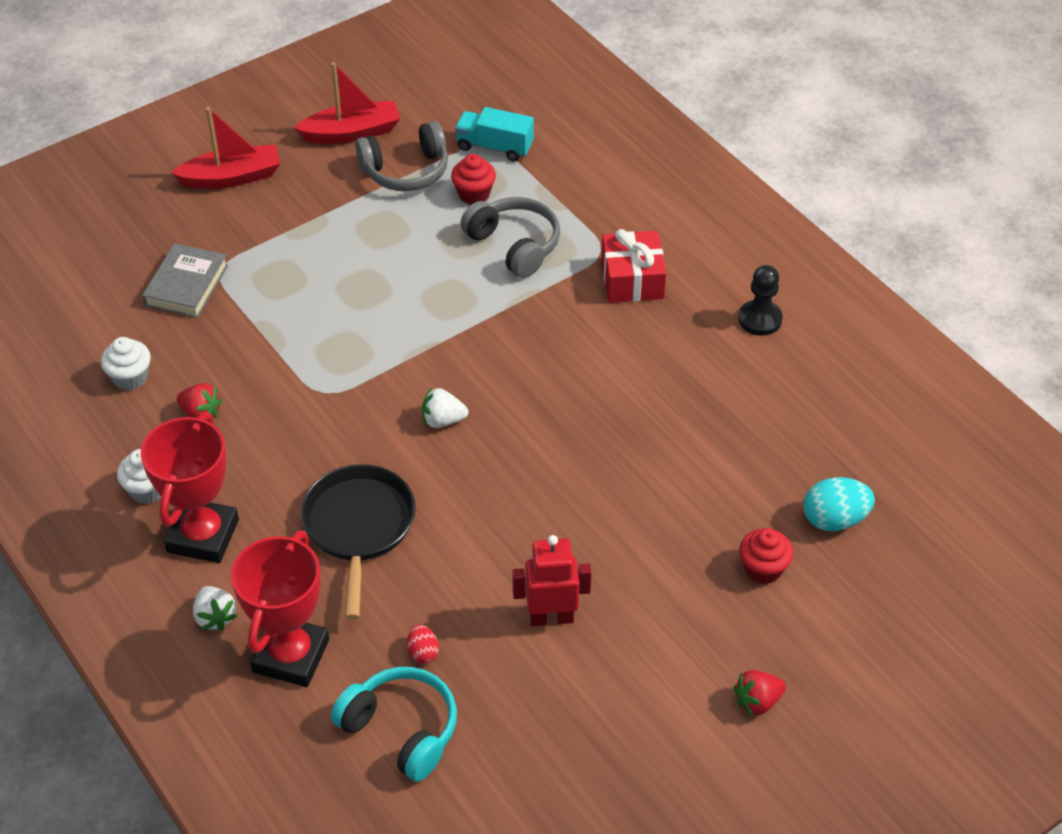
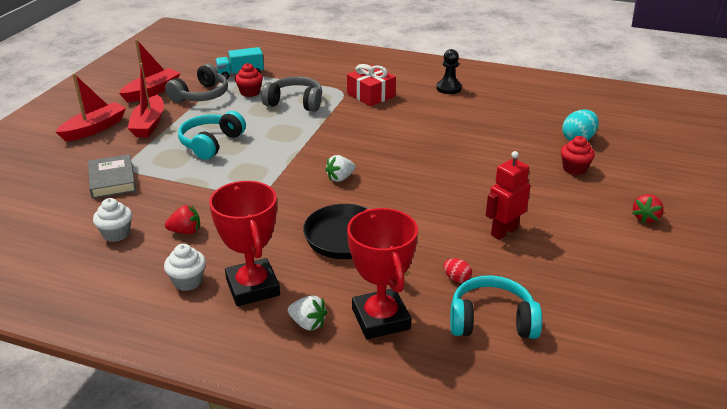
camera: 35 degrees left, 15 degrees down
none -> red boat [127,63,164,137]
none -> turquoise headphones [178,111,246,160]

